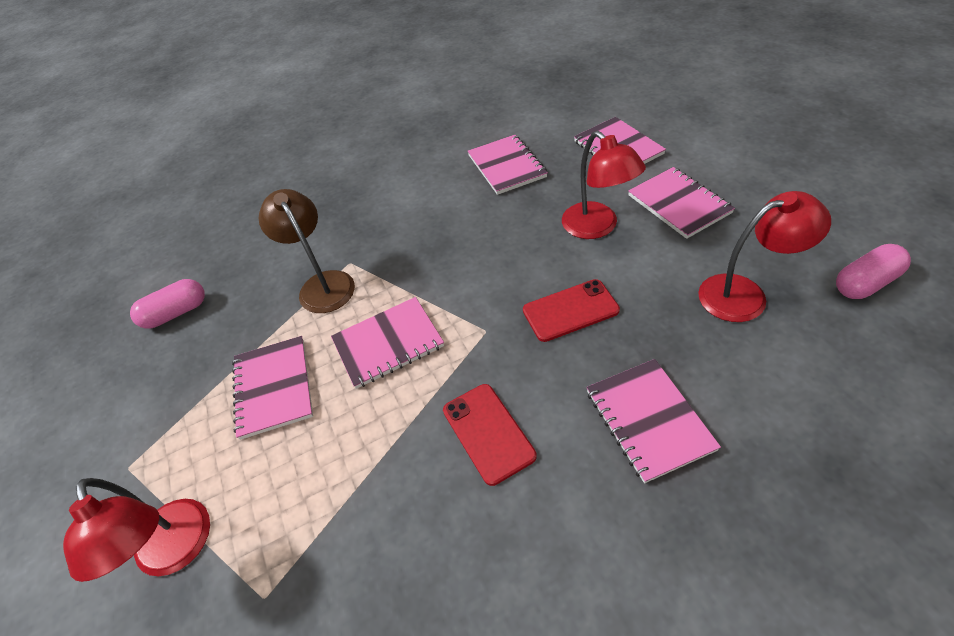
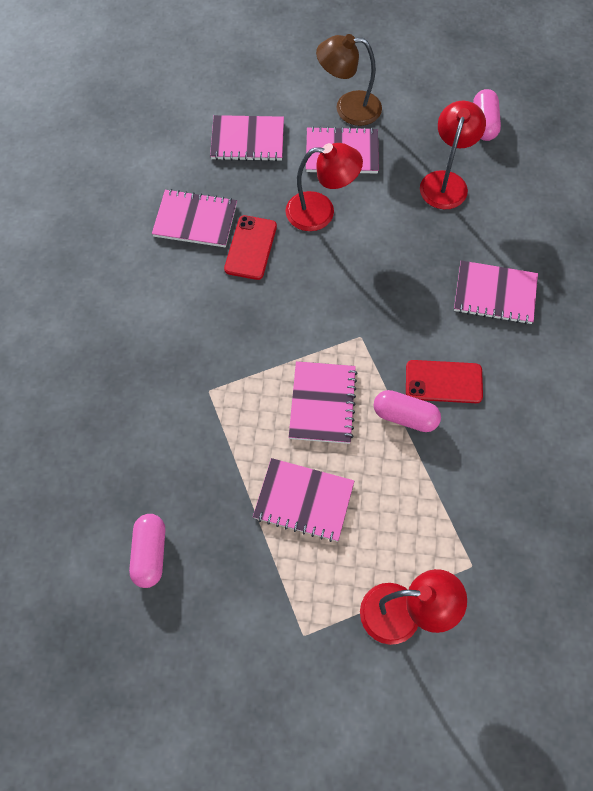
camera: 65 degrees left, 15 degrees up
brown lamp [259,189,355,313] -> brown lamp moved to [316,34,382,126]
red phone [523,279,620,342] -> red phone moved to [224,215,277,280]
none -> pink capsule [374,390,441,432]

